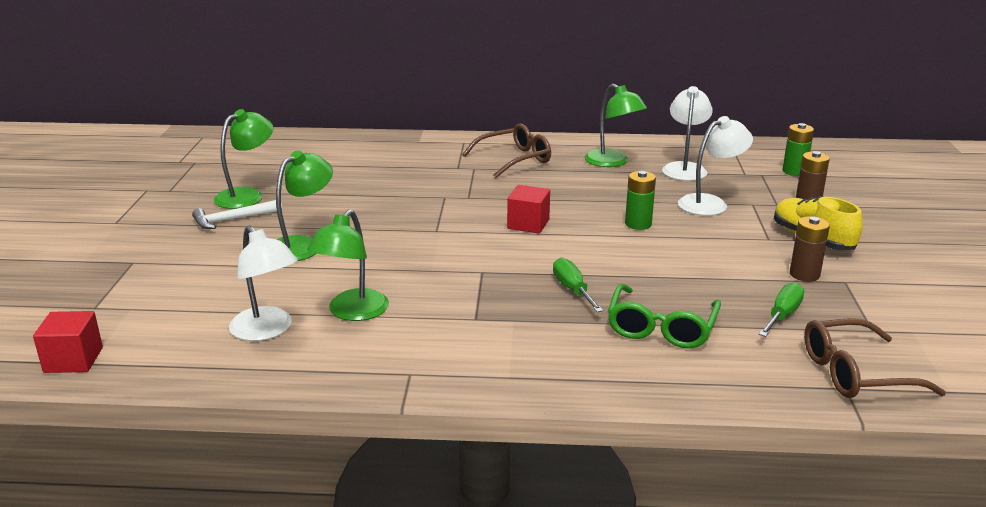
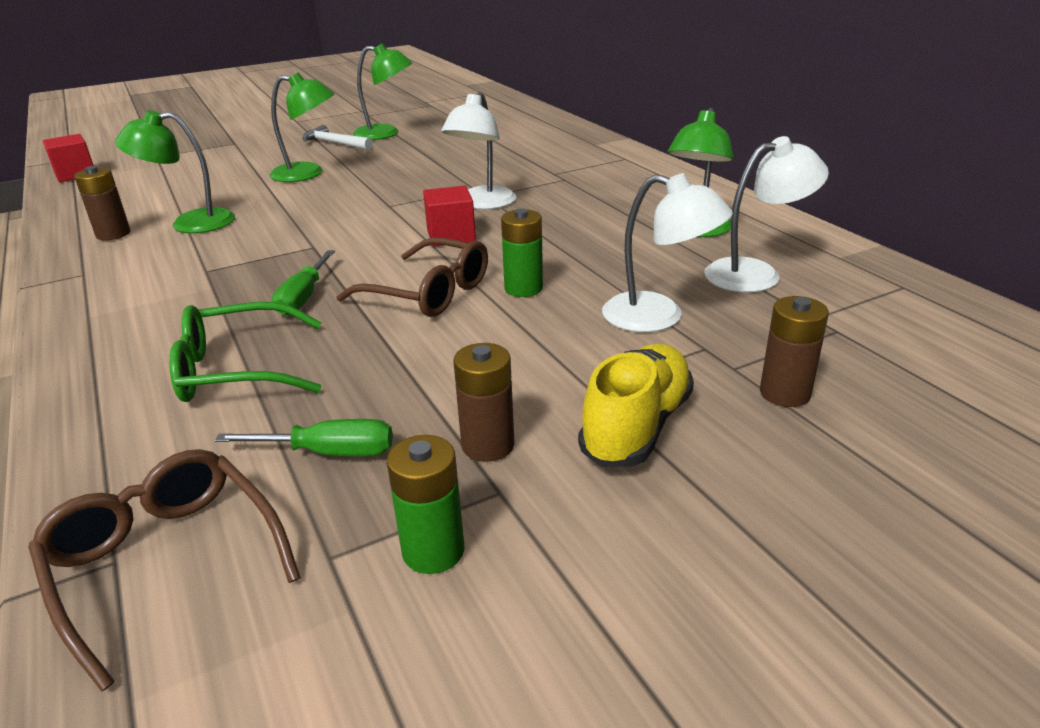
camera: 60 degrees right, 5 degrees up
white lamp [229,226,298,341] -> white lamp moved to [441,92,516,209]
brown glasses [462,123,551,178] -> brown glasses moved to [336,237,488,317]
green screwdriver [553,257,603,312] -> green screwdriver turned 150 degrees clockwise [272,250,335,315]
green battery [782,123,814,176] -> green battery moved to [387,435,464,574]
none -> brown battery [74,166,130,240]

